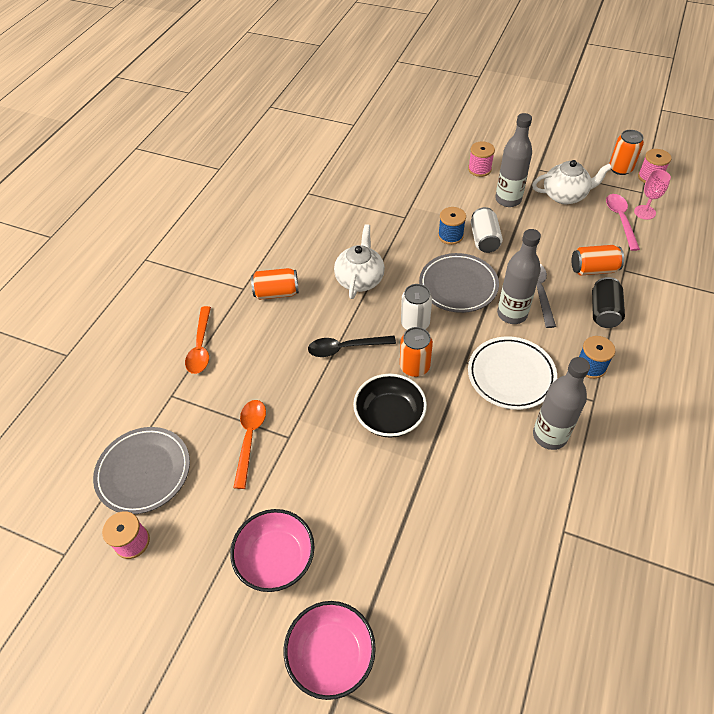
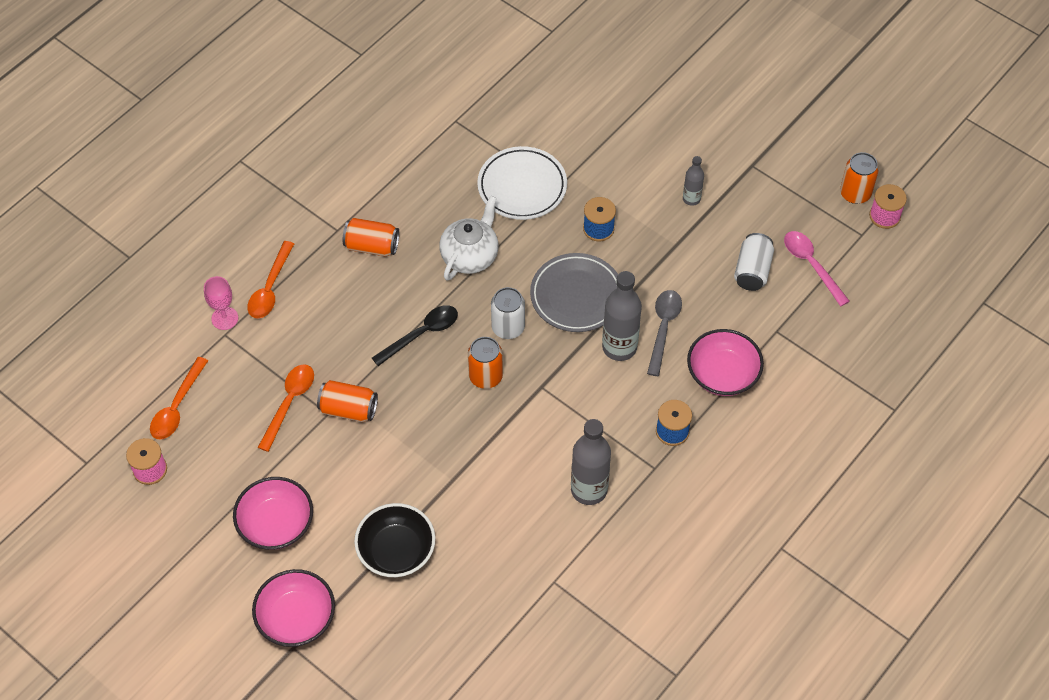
camera: 15 degrees right, 5 degrees up
grey plate [93,427,190,514] -> orange spoon [150,357,208,440]
black spoon [308,336,396,357] -> black spoon turned 135 degrees clockwise [372,305,458,366]
black bowl [353,373,427,438] -> black bowl moved to [354,503,436,577]
pink spool [468,142,495,177] -> none
white plate [468,336,557,410] -> white plate moved to [477,146,567,220]
white can [471,207,503,253] -> white can moved to [734,233,774,291]
grey bottle [495,113,532,207] -> grey bottle [683,156,704,206], size x0.54
white teapot [532,160,612,204] -> none
orange can [572,245,624,276] -> orange can moved to [317,380,378,422]
black can [592,277,625,328] -> pink bowl [687,329,764,396]
pink spoon [606,194,640,251] -> pink spoon turned 45 degrees counterclockwise [784,231,850,306]
pink goblet [634,170,671,220] -> pink goblet moved to [204,276,238,330]

